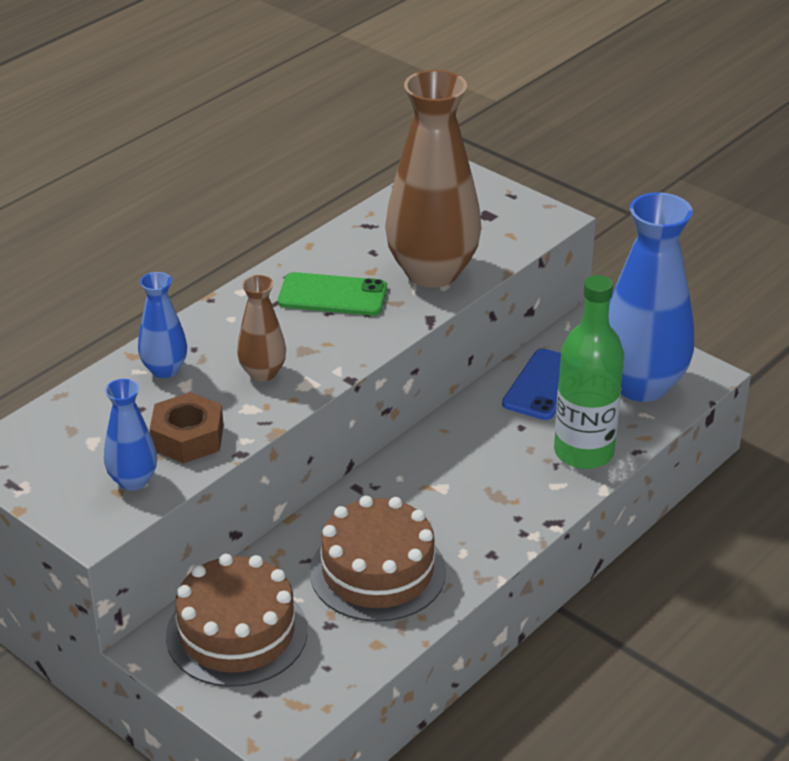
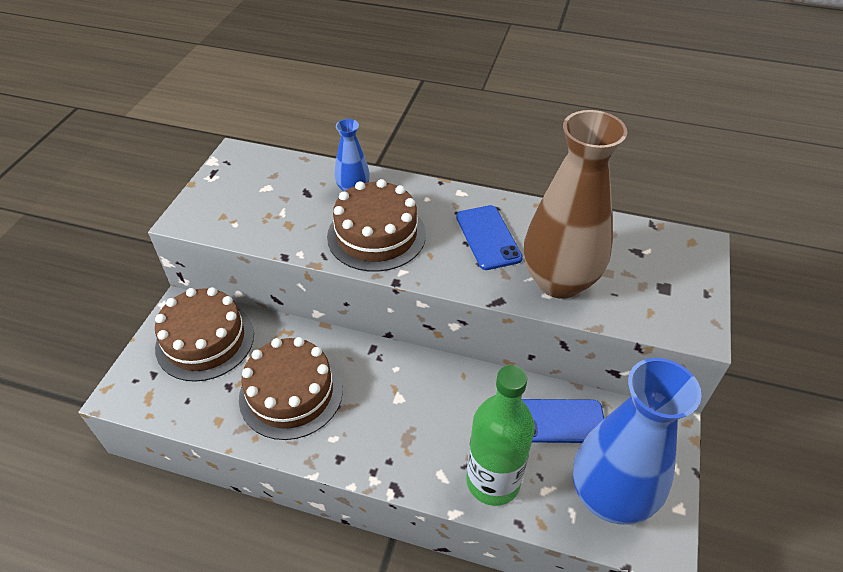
camera: 65 degrees right, 10 degrees up
blue vase [104,379,157,491] -> none
brown nut [150,392,224,463] -> none
brown vase [237,275,286,382] -> brown cake [327,179,426,272]
green phone [278,272,387,316] -> blue phone [456,205,523,270]

